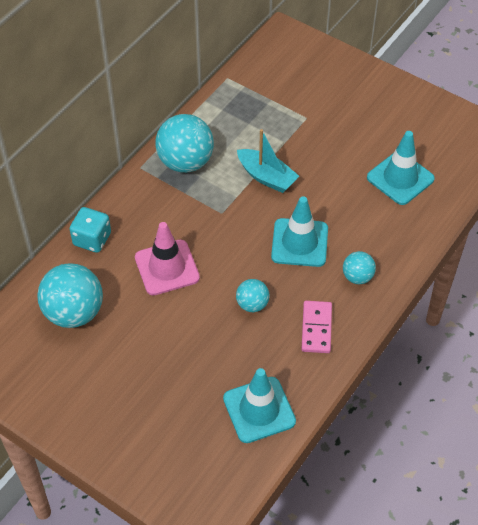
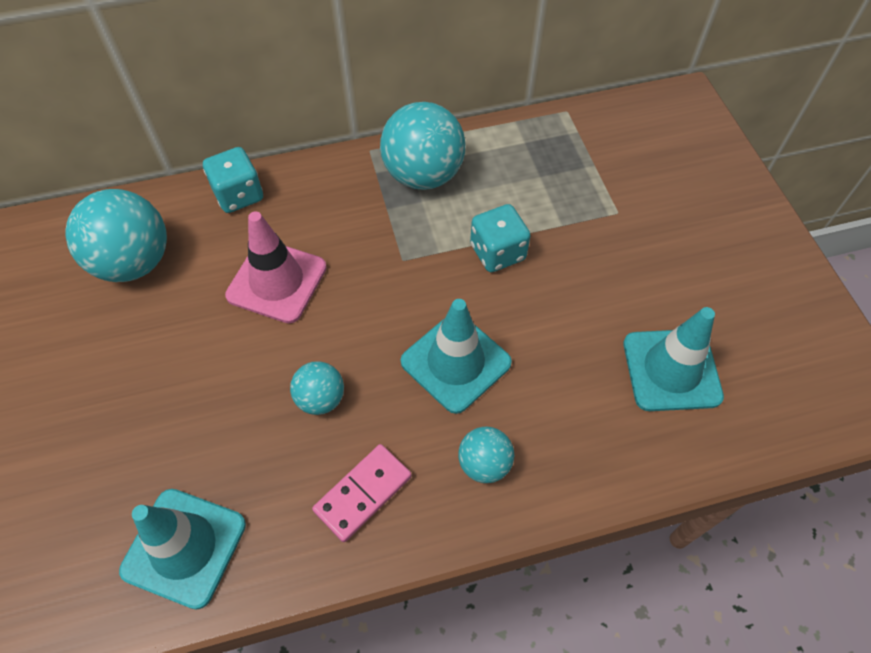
camera: 40 degrees right, 5 degrees up
turquoise boat [237,129,299,193] -> turquoise dice [470,204,531,272]

